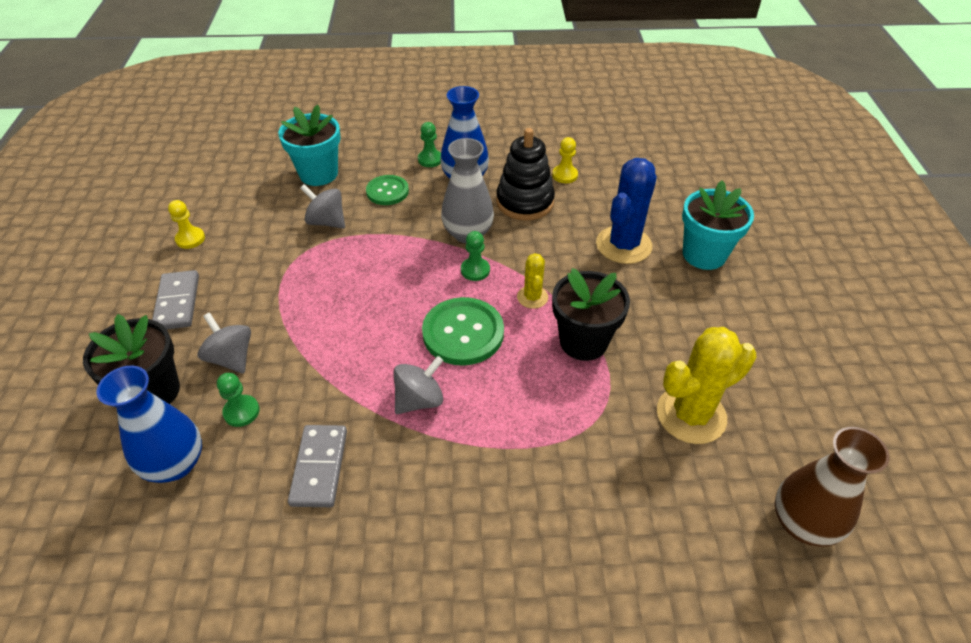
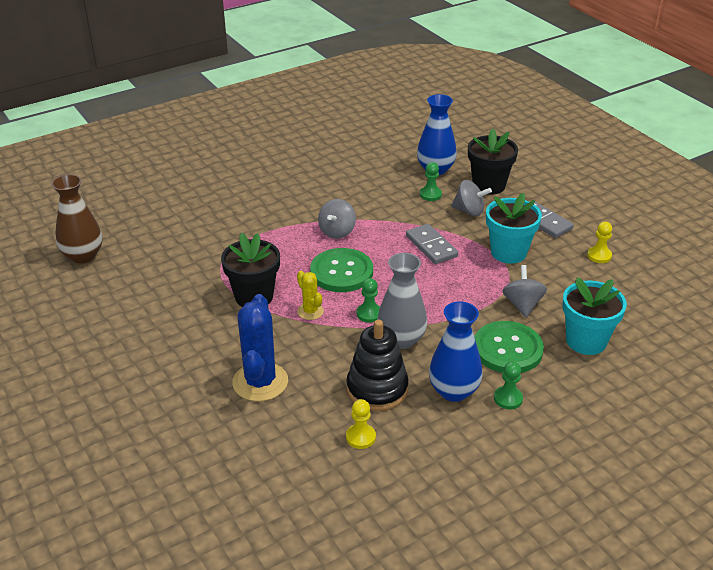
camera: 150 degrees right, 10 degrees down
grey domino [288,425,347,507] -> grey domino moved to [406,224,458,264]
grey spinning top [300,184,345,229] -> grey spinning top turned 90 degrees counterclockwise [502,265,547,318]
green button [366,175,409,205] -> green button [475,321,544,373], size x1.58
yellow cactus [657,327,757,444] -> none
turquoise flower pot [682,180,754,270] -> turquoise flower pot moved to [486,193,542,264]

